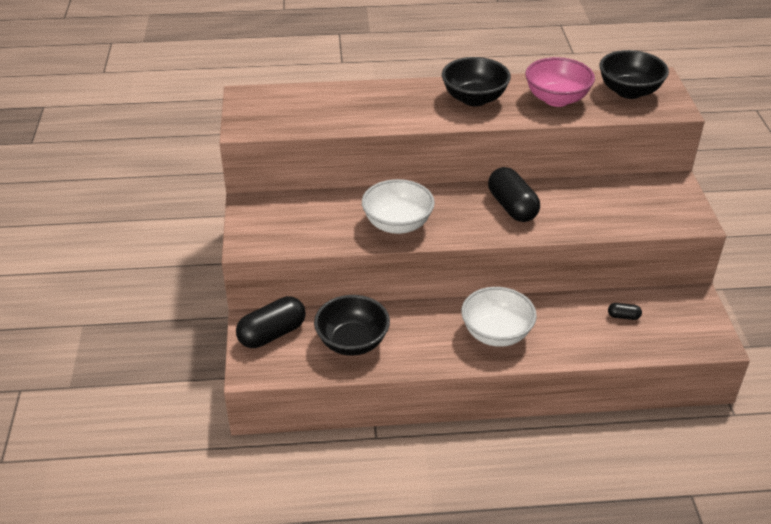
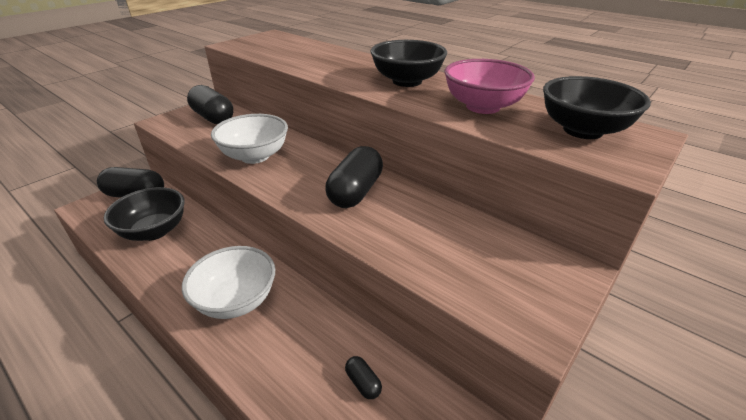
camera: 45 degrees right, 5 degrees down
none -> black capsule [187,85,233,124]

